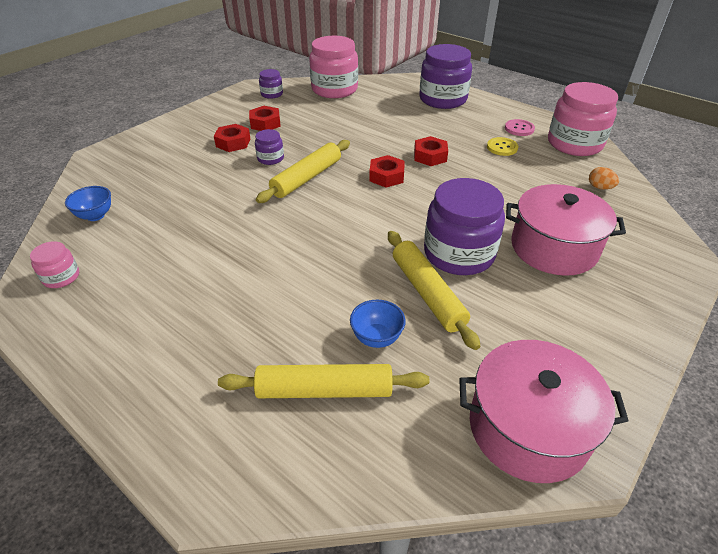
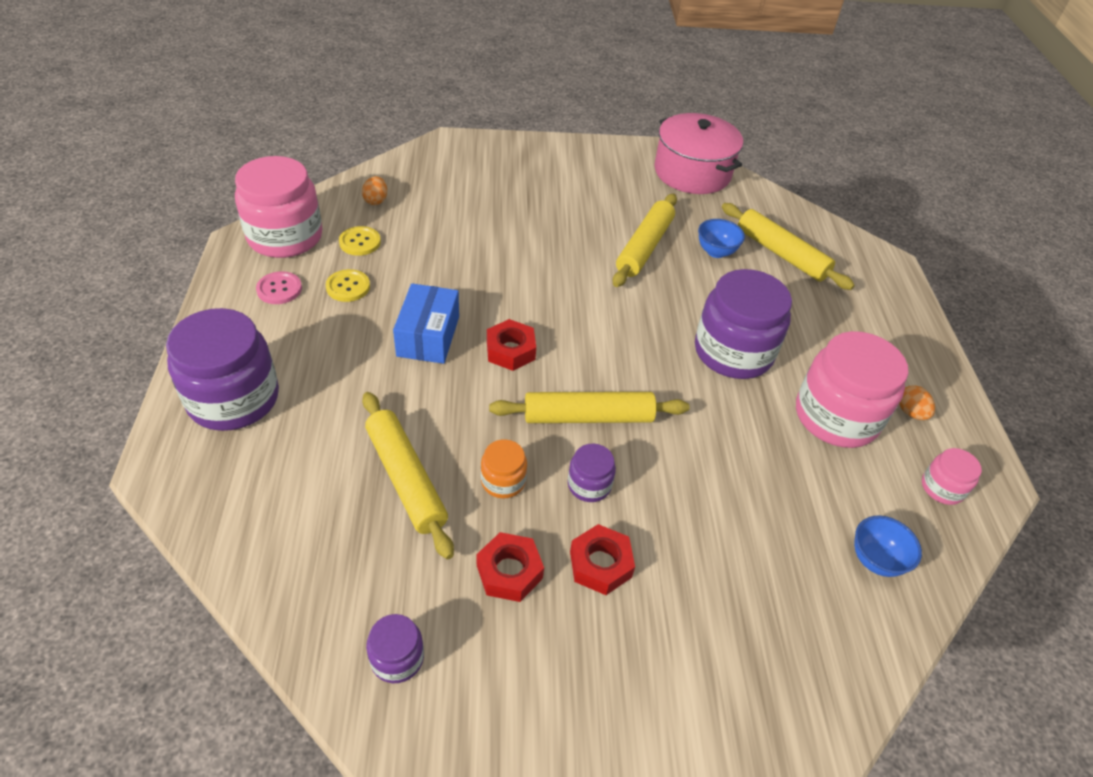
camera: 135 degrees left, 5 degrees up
pink jar [309,36,358,98] -> pink jar moved to [796,331,908,448]
red nut [414,136,448,166] -> blue box [393,283,459,364]
purple jar [424,178,505,275] -> purple jar moved to [695,269,792,379]
pink pot [506,184,626,276] -> none
none -> yellow button [339,226,381,256]
none -> yellow rolling pin [362,392,454,559]
none -> orange jar [481,439,527,499]
none -> orange egg [899,385,935,420]

